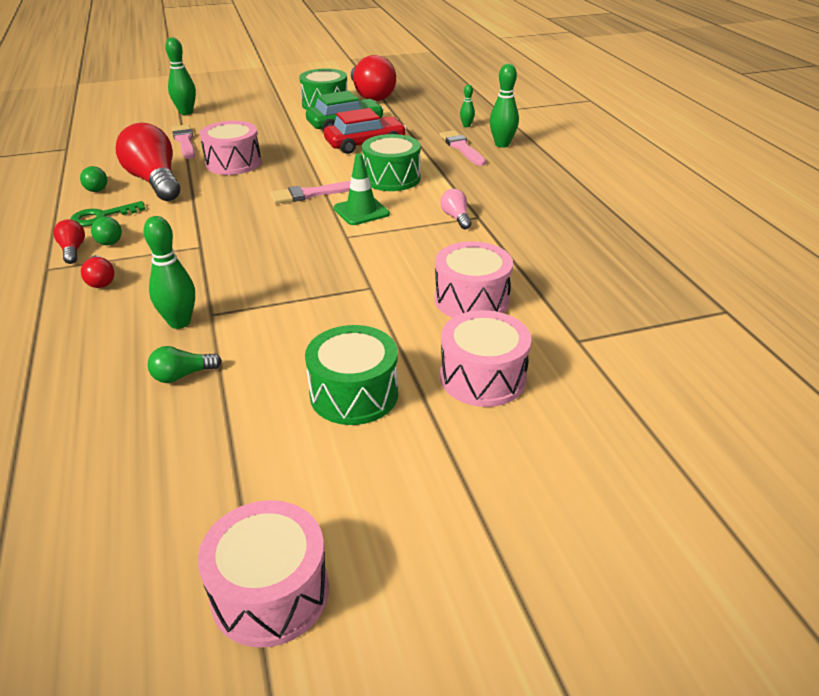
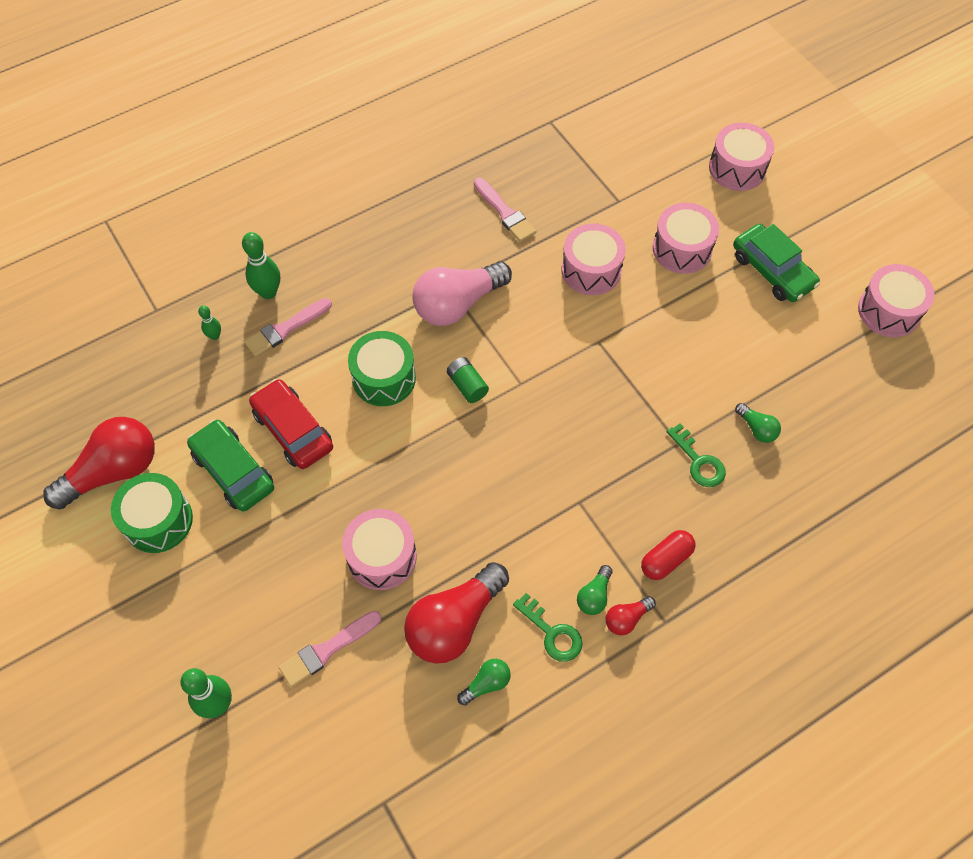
camera: 105 degrees left, 25 degrees up
red light bulb [81,255,114,288] -> red capsule [641,530,695,580]
green light bulb [91,216,122,245] -> green light bulb turned 150 degrees clockwise [577,565,612,615]
green bowling pin [143,216,195,329] -> green key [666,423,726,487]
pink brush [270,181,351,204] -> pink brush moved to [474,178,536,242]
green drum [305,325,398,425] -> none
green traffic cone [334,153,390,225] -> green battery [446,357,489,403]
pink light bulb [441,189,472,229] -> pink light bulb [412,261,512,326], size x2.19
none -> pink drum [709,123,774,191]
none -> green car [733,224,820,302]

